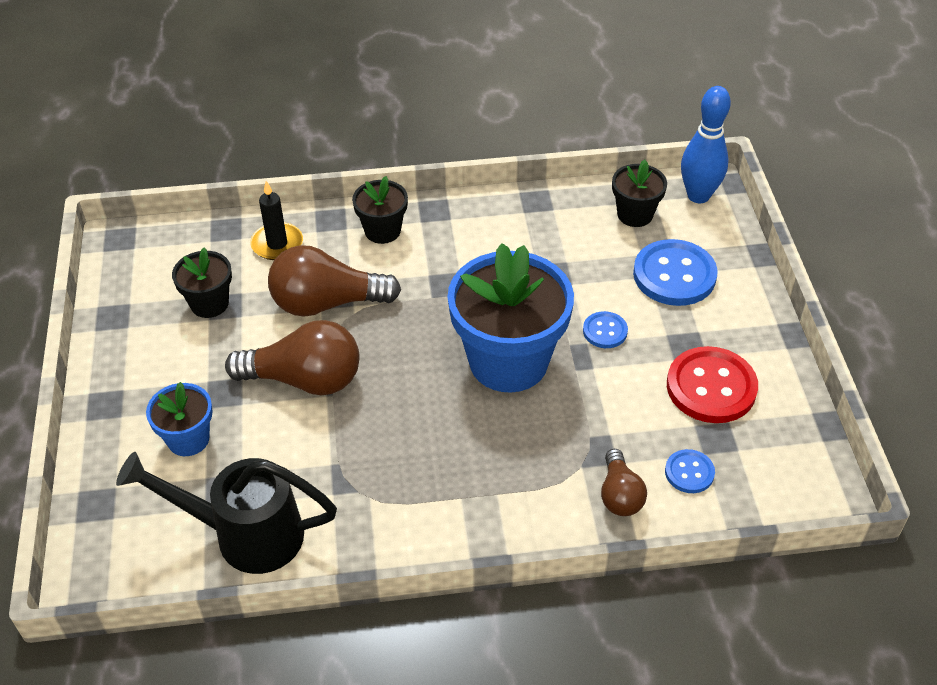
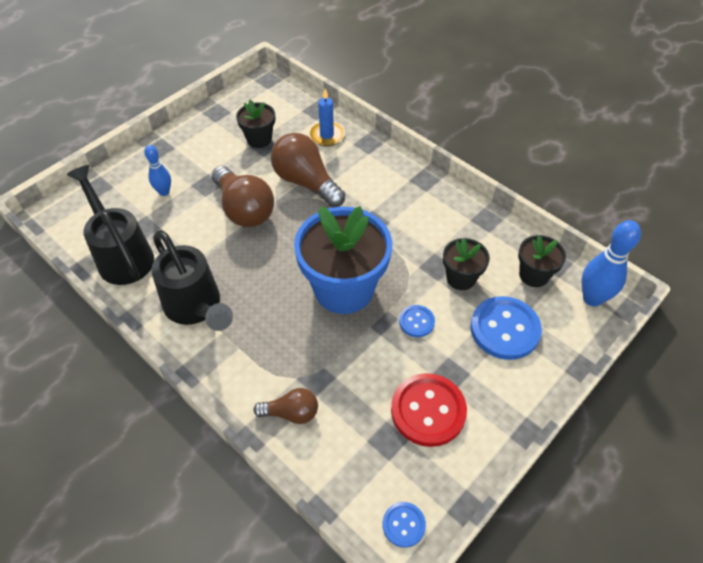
camera: 50 degrees right, 5 degrees up
blue flower pot [146,382,213,456] -> blue bowling pin [144,145,171,196]
black candle [250,181,303,260] -> blue candle [309,89,345,146]
black flower pot [352,176,408,244] -> black flower pot moved to [443,238,490,290]
brown light bulb [601,449,647,516] -> brown light bulb turned 135 degrees counterclockwise [253,388,318,424]
blue button [665,449,715,493] -> blue button moved to [383,502,426,548]
none -> black watering can [151,230,233,331]

